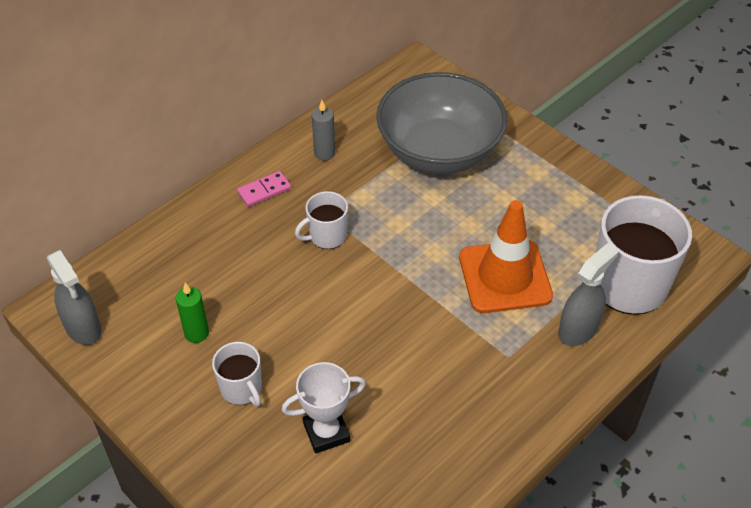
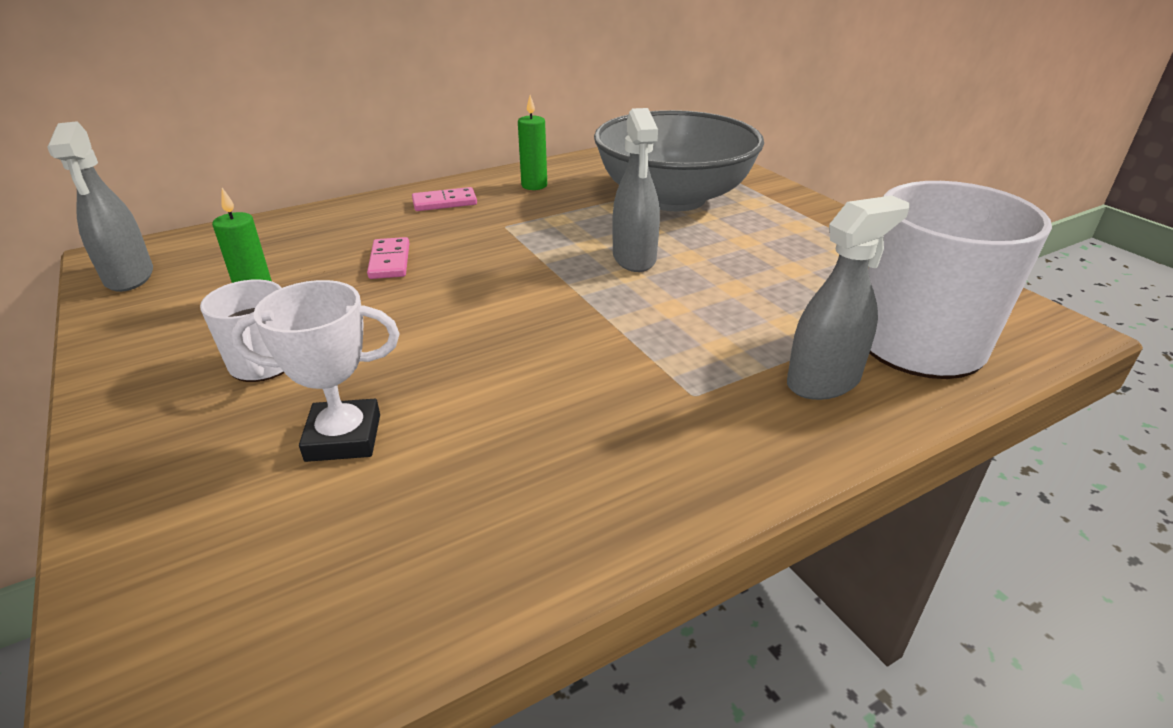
camera: 15 degrees right, 15 degrees down
white mug [295,191,348,249] -> none
grey candle [312,100,335,161] -> green candle [518,95,547,190]
orange traffic cone [459,200,553,313] -> none
none -> pink domino [367,237,409,279]
none -> grey spray bottle [612,108,660,272]

